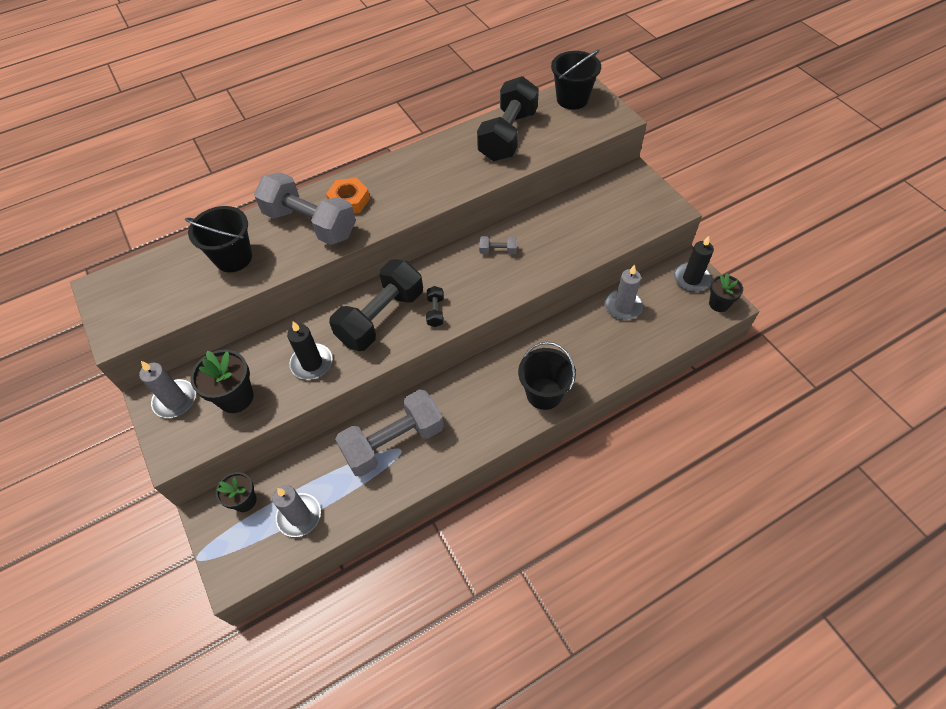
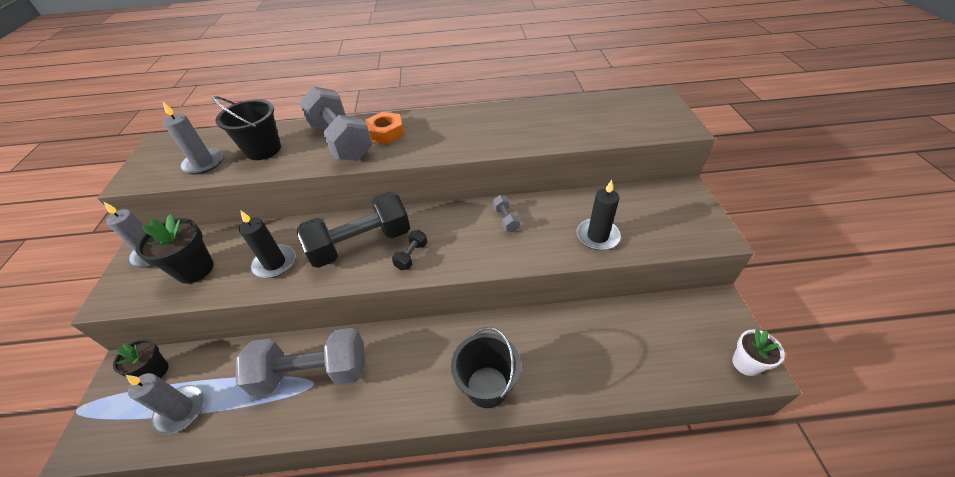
camera: 25 degrees right, 10 degrees down
black dumbbell [477,76,539,161] -> none
grey dumbbell [479,236,517,254] -> grey dumbbell turned 45 degrees clockwise [493,195,520,232]
black bucket [551,49,601,110] -> none
grey candle [605,265,643,320] -> grey candle moved to [163,102,223,175]
black candle [674,236,714,292] -> black candle moved to [577,180,621,250]
black flower pot [709,274,743,312] -> white flower pot [732,329,785,376]

